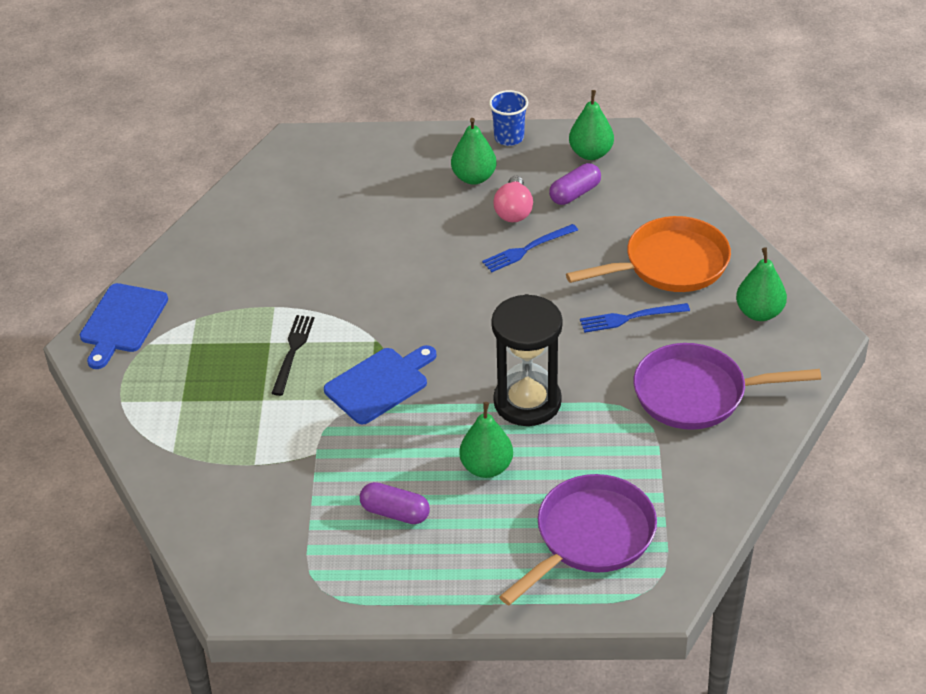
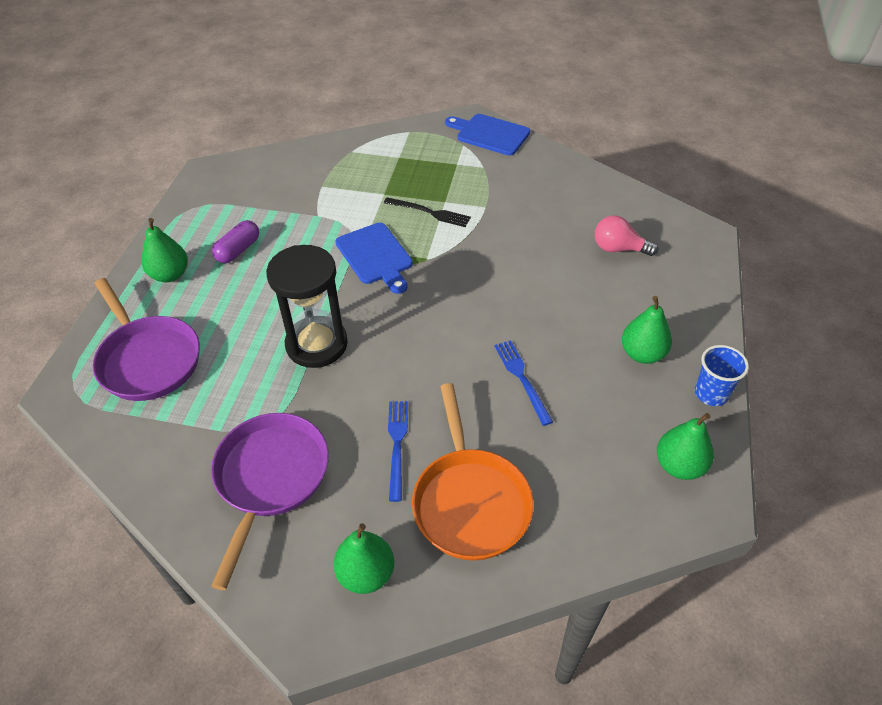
camera: 100 degrees right, 5 degrees up
green pear [459,402,513,478] -> green pear moved to [142,218,188,282]
pink light bulb [493,176,533,222] -> pink light bulb moved to [595,215,658,256]
purple capsule [549,163,601,205] -> none

